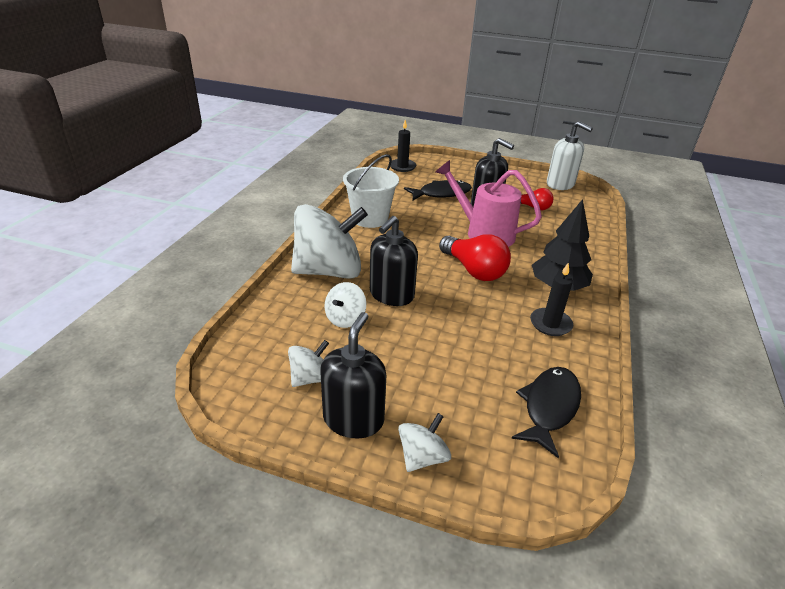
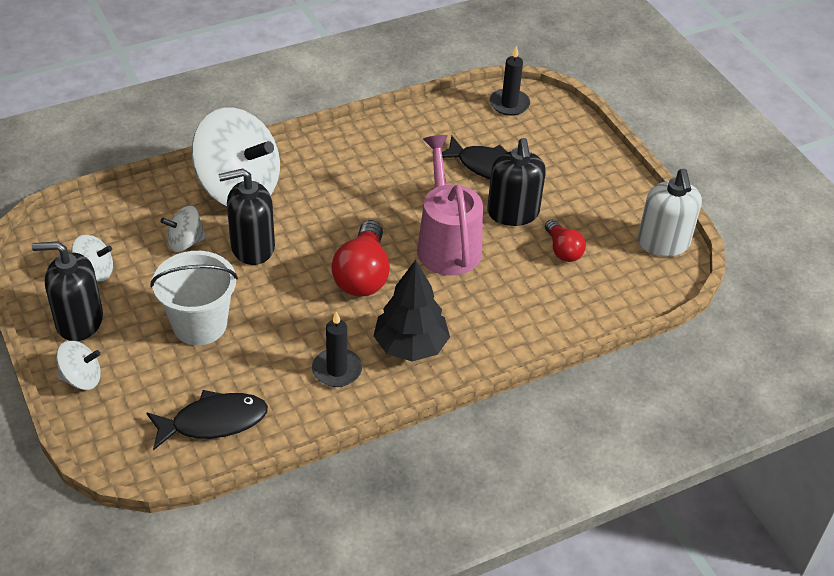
camera: 45 degrees right, 10 degrees up
black soap dispenser [320,312,386,438] -> black soap dispenser turned 150 degrees counterclockwise [31,241,103,341]
white bucket [343,154,399,228] -> white bucket moved to [151,251,238,345]

